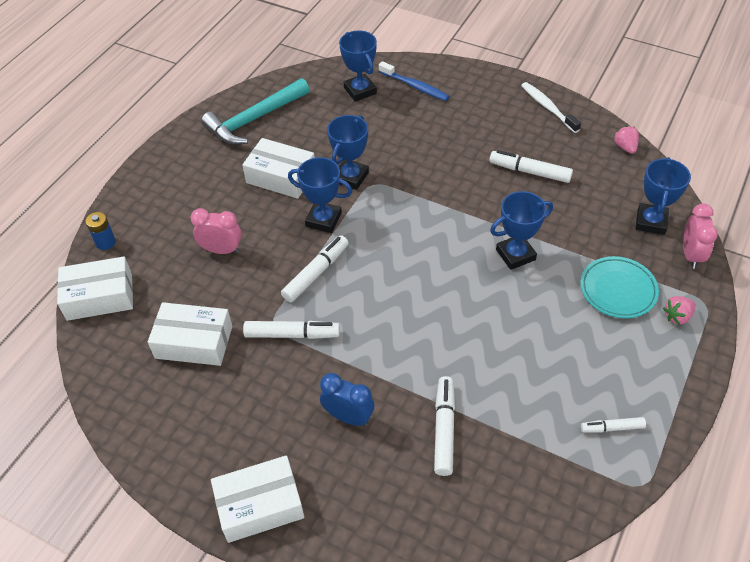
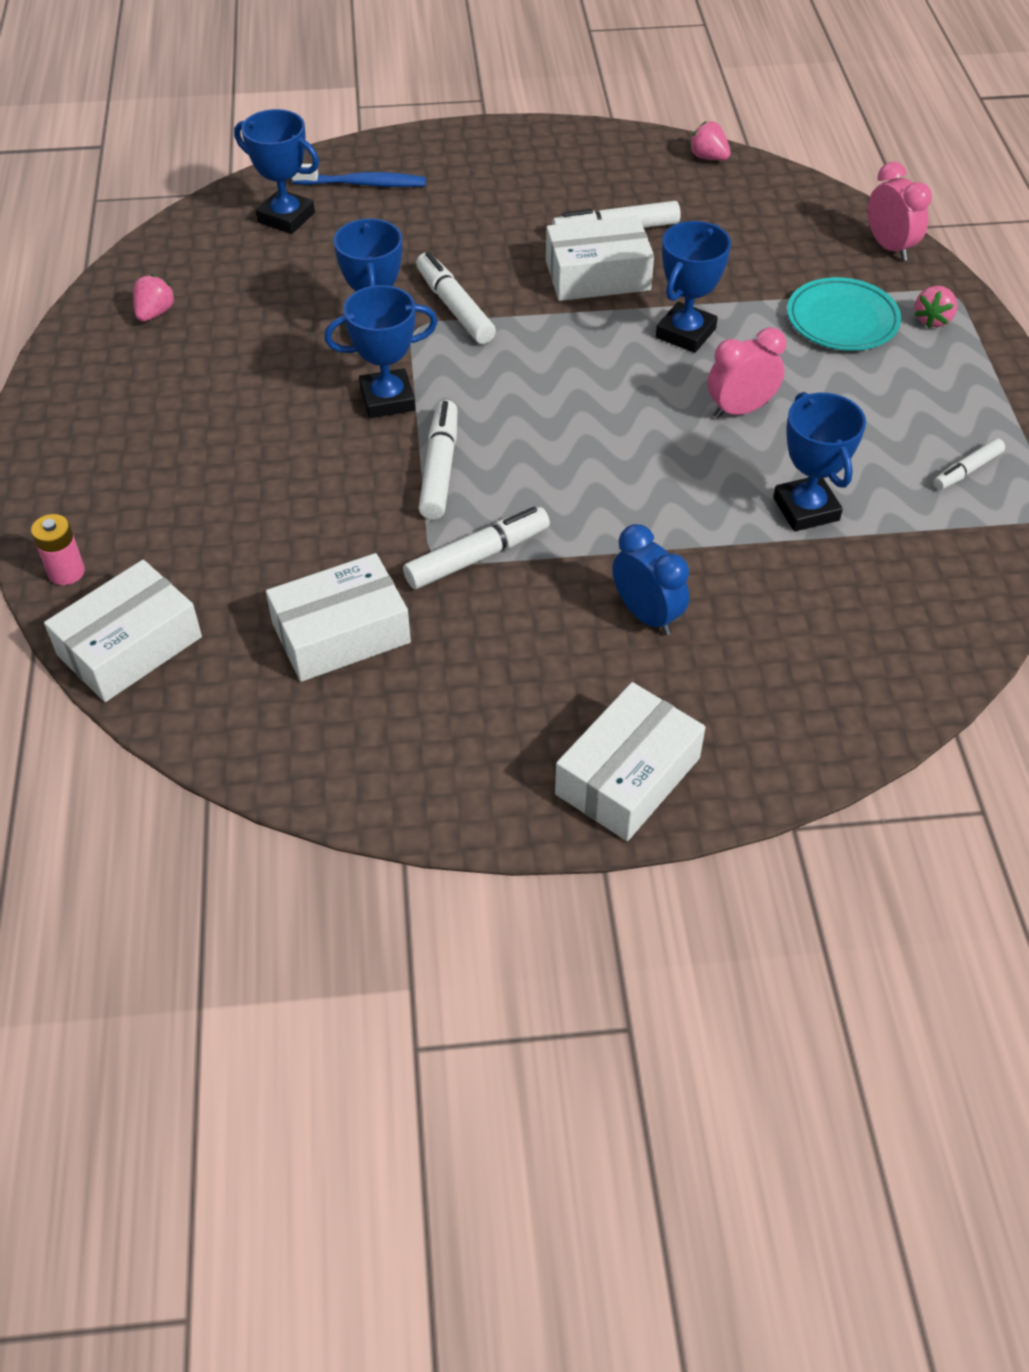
camera: 35 degrees left, 0 degrees up
blue battery [86,212,116,250] -> pink battery [31,514,85,585]
pink clock [190,208,242,254] -> pink clock moved to [708,327,786,419]
turquoise hammer [201,78,310,145] -> pink strawberry [133,274,175,322]
white box [242,138,315,199] -> white box moved to [546,216,654,301]
blue clock [320,373,374,426] -> blue clock turned 60 degrees clockwise [612,524,689,635]
white marker [434,376,455,476] -> white marker moved to [416,252,496,344]
white toothbrush [521,82,581,133] -> none
blue trophy [636,157,691,235] -> blue trophy moved to [773,392,866,532]

